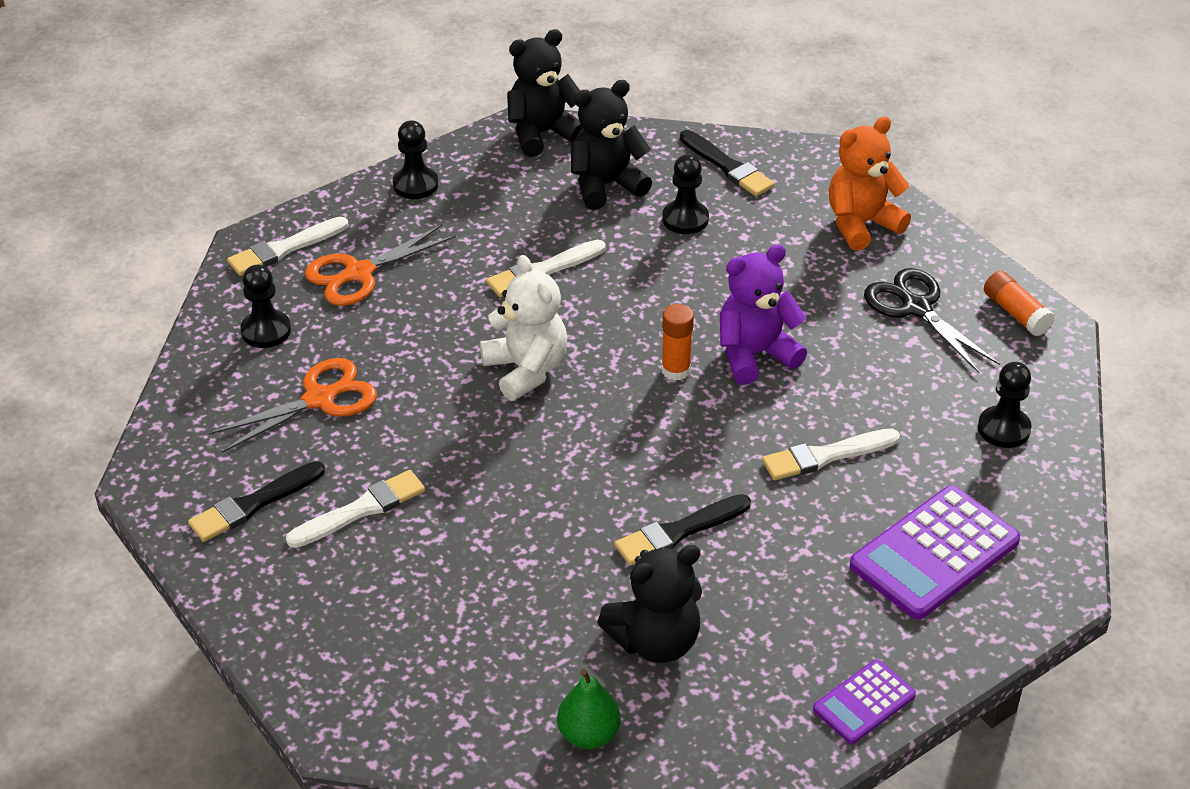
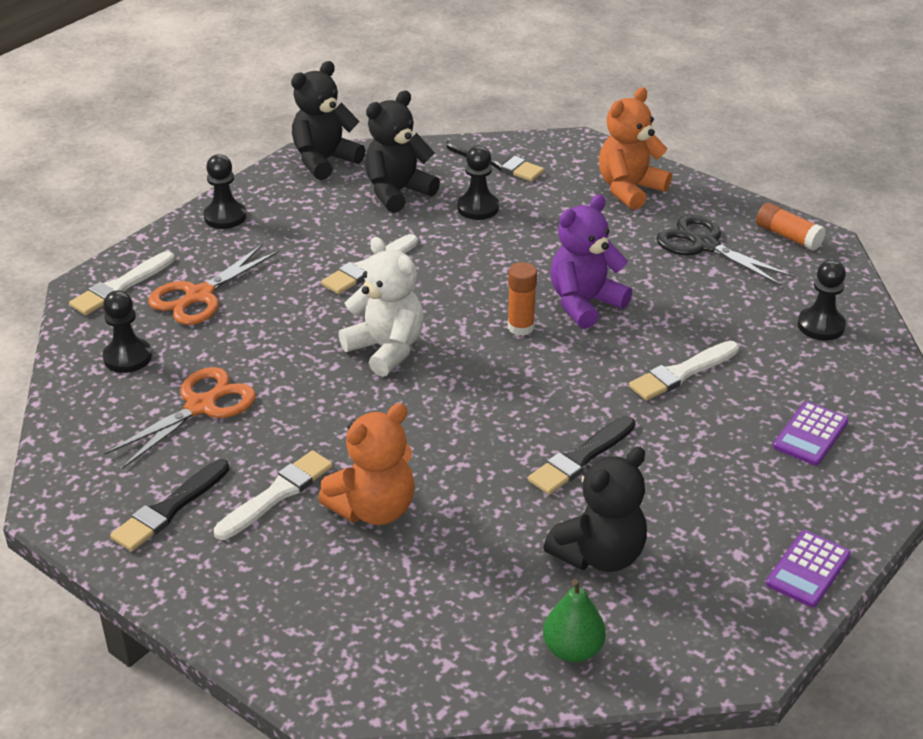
camera: 15 degrees left, 5 degrees down
purple calculator [849,485,1020,620] -> purple calculator [773,401,849,466], size x0.56
none -> orange teddy bear [318,403,415,525]

